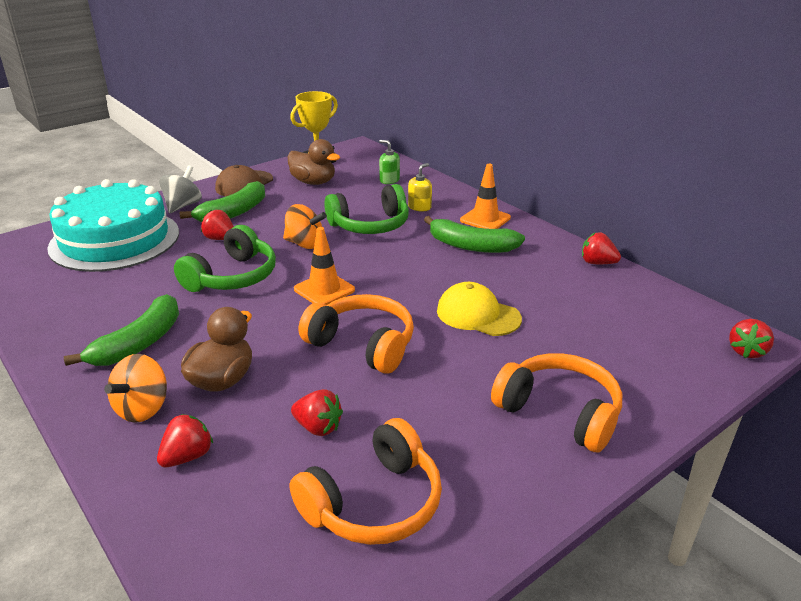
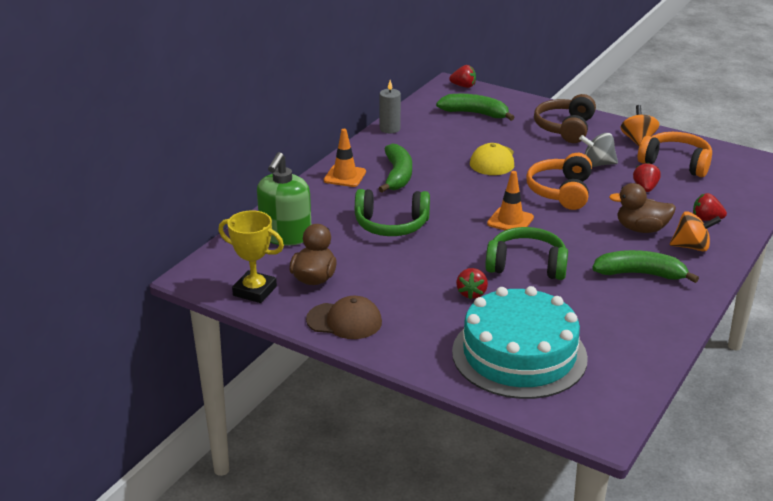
camera: 110 degrees left, 0 degrees up
grey spinning top [159,165,202,213] -> grey spinning top moved to [579,133,618,167]
green banana [180,181,265,222] -> green banana moved to [436,94,515,121]
orange spinning top [283,204,327,249] -> orange spinning top moved to [620,105,659,146]
green headphones [324,184,409,234] -> green headphones turned 135 degrees clockwise [355,189,430,236]
green soap dispenser [379,140,400,184] -> green soap dispenser [257,152,311,246], size x2.12
yellow soap dispenser [408,163,432,212] -> none
orange headphones [491,353,622,452] -> brown headphones [534,94,596,143]
red strawberry [582,232,621,264] -> grey candle [379,80,401,133]

